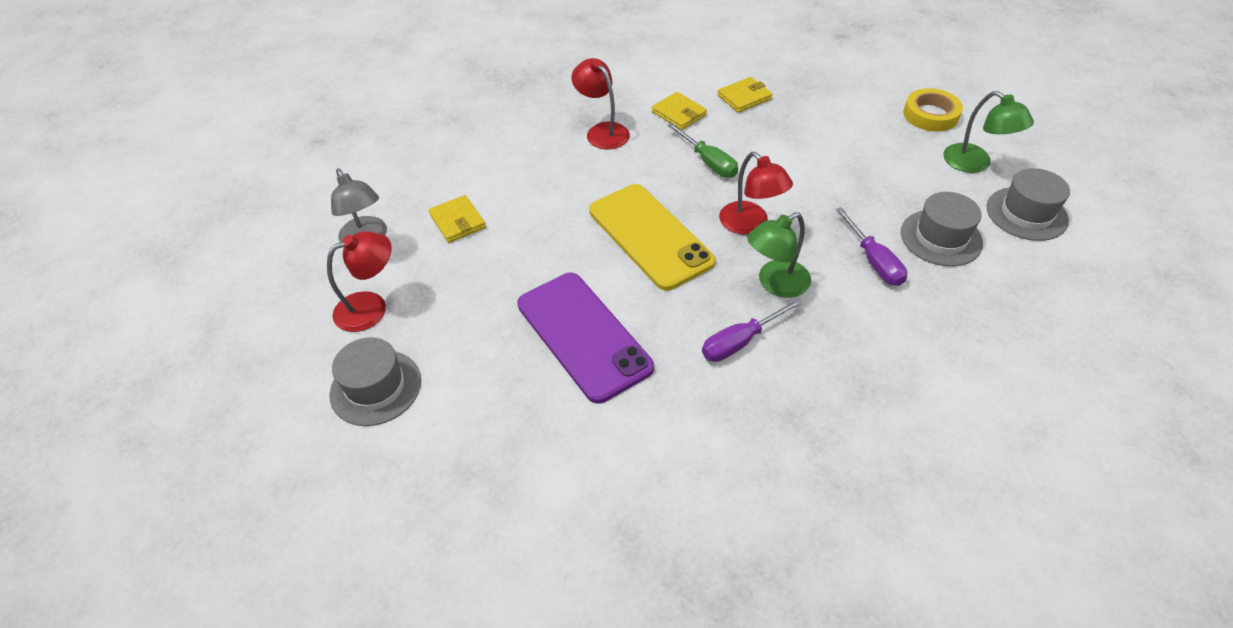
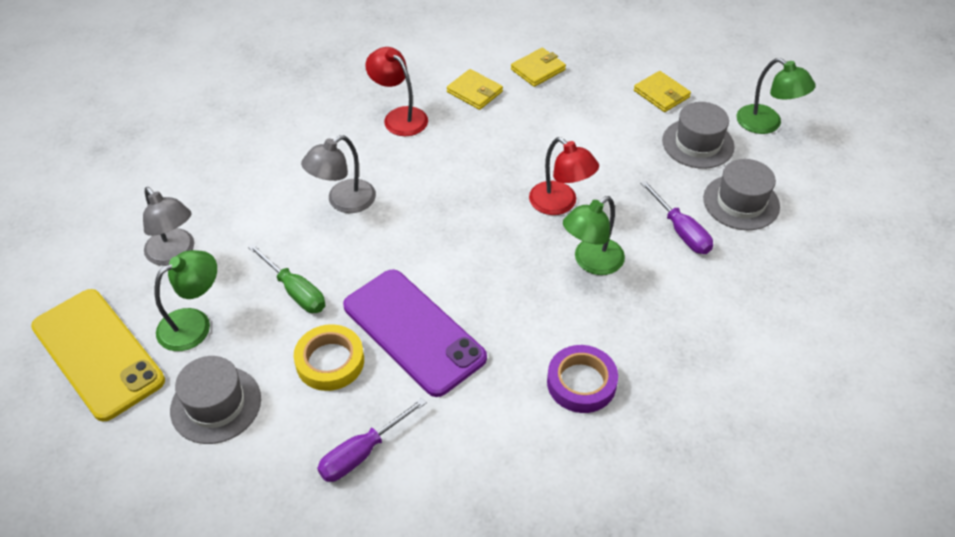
camera: 10 degrees left, 0 degrees up
red lamp [327,231,392,332] -> green lamp [154,250,217,351]
yellow wallet [428,195,486,243] -> yellow wallet moved to [634,71,691,112]
yellow phone [589,184,716,291] -> yellow phone moved to [31,289,165,422]
green screwdriver [668,123,738,178] -> green screwdriver moved to [248,244,325,313]
purple screwdriver [702,298,803,362] -> purple screwdriver moved to [317,398,427,482]
yellow tape [903,88,963,132] -> yellow tape moved to [294,324,364,391]
grey hat [986,168,1070,241] -> grey hat moved to [662,102,735,169]
none -> grey lamp [301,135,376,213]
none -> purple tape [547,345,618,413]

